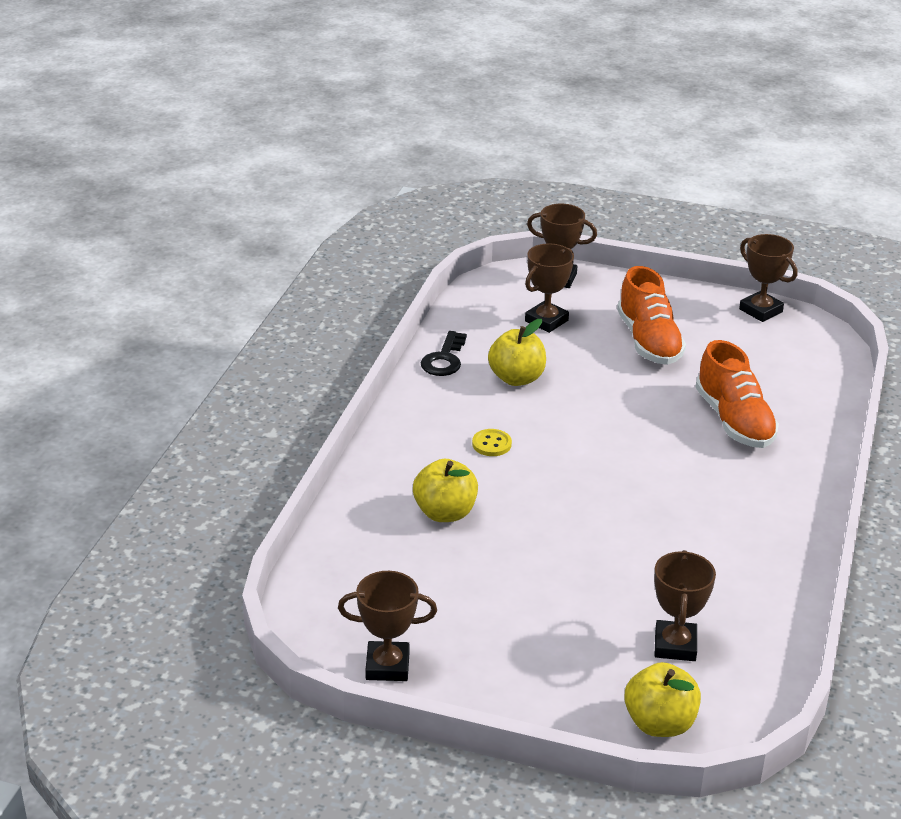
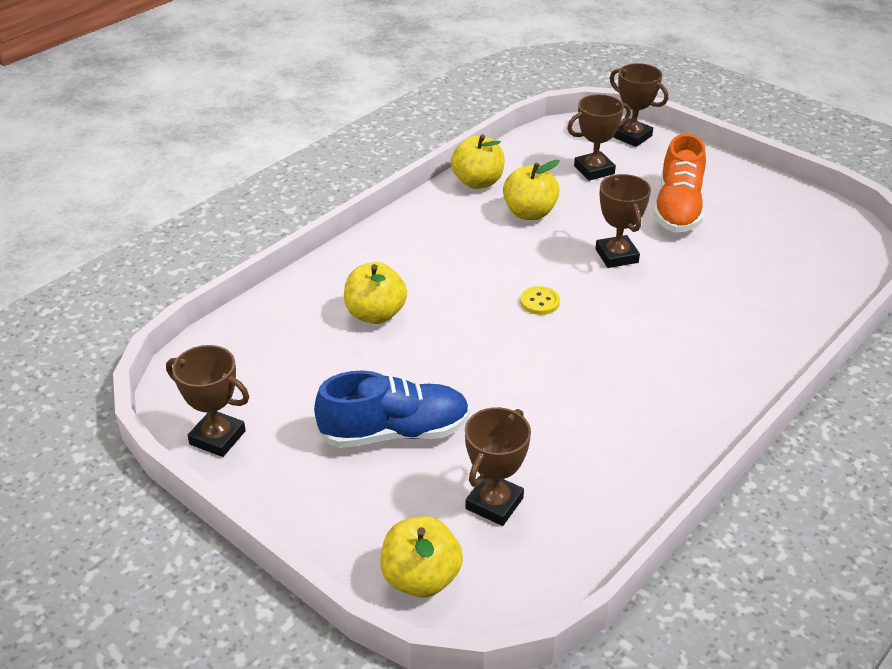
camera: 25 degrees right, 5 degrees up
black key [421,331,467,376] -> yellow apple [451,134,505,189]
yellow button [472,429,512,456] -> yellow button moved to [520,286,560,315]
orange shoe [696,340,779,448] -> none
brown trophy [739,234,797,322] -> brown trophy moved to [595,174,651,268]
none -> blue shoe [314,370,470,448]

